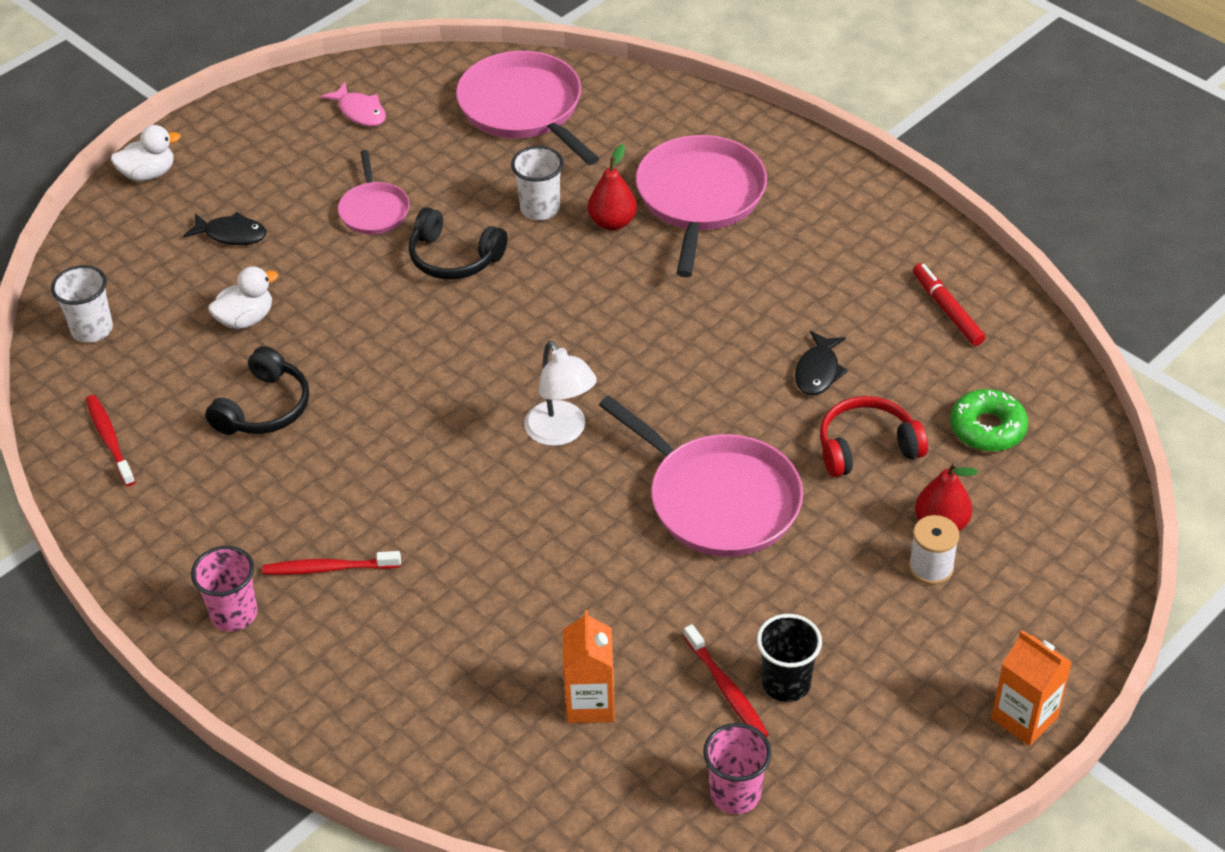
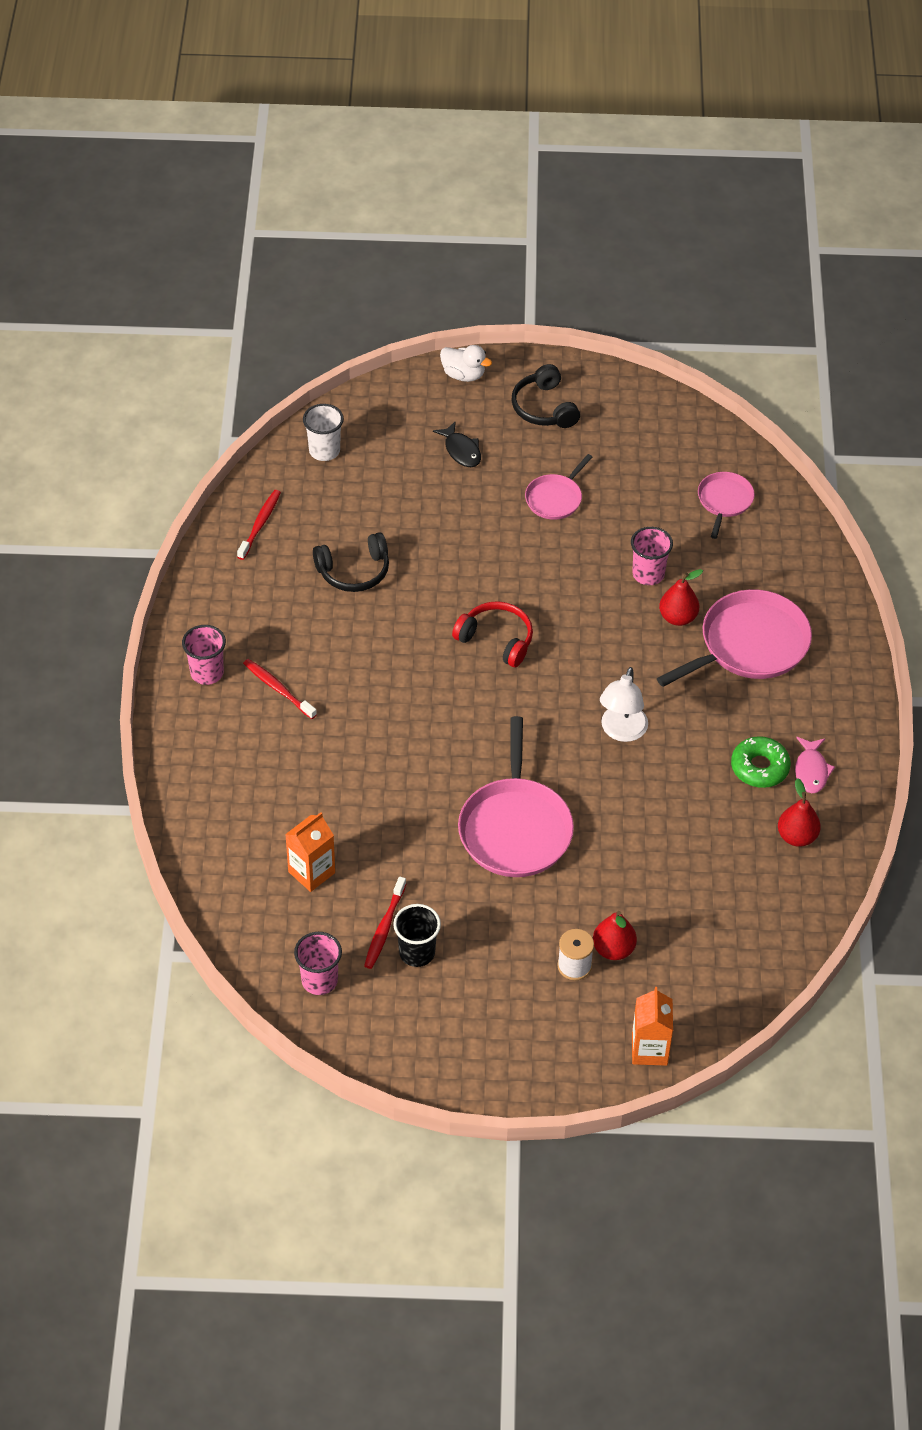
camera: 45 degrees right, 5 degrees up
white duck [208,266,278,329] -> none
pink fish [321,82,386,126] -> pink fish moved to [795,737,835,793]
black headphones [409,207,507,279] -> black headphones moved to [512,364,580,428]
pink pan [456,51,599,165] -> pink pan [698,472,755,539], size x0.54
white cup [511,146,564,220] -> pink cup [631,527,673,585]
white lamp [524,341,597,446] -> white lamp moved to [600,667,648,742]
black fish [795,331,848,395] -> none
red headphones [820,396,928,477] -> red headphones moved to [452,601,533,667]
red marker [913,263,986,346] -> red pear [778,778,821,847]
green donut [950,389,1028,452] -> green donut moved to [731,736,791,788]
orange carton [991,630,1072,746] -> orange carton moved to [632,987,673,1066]

